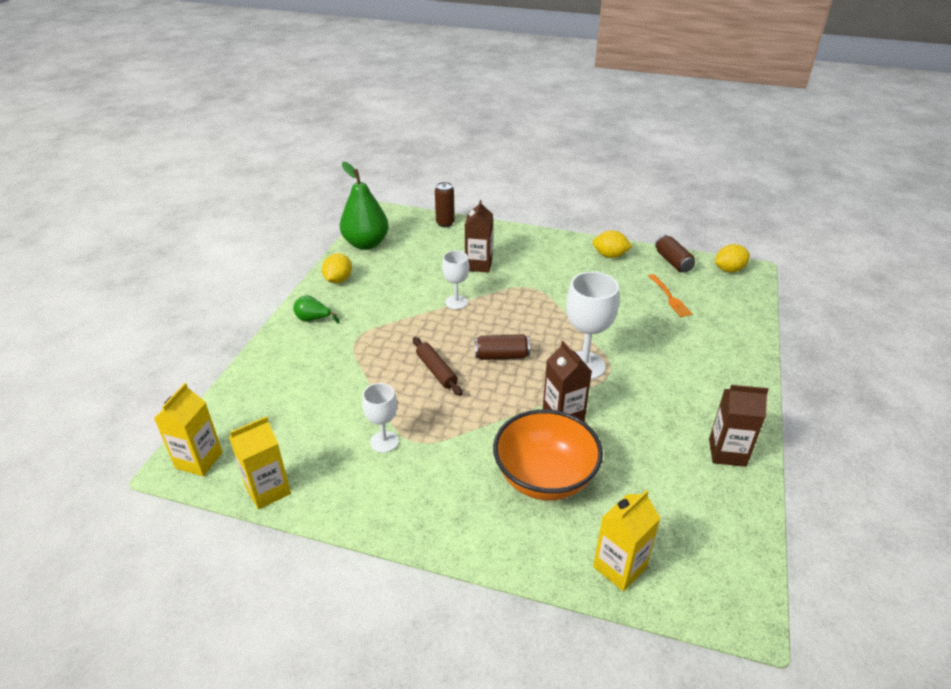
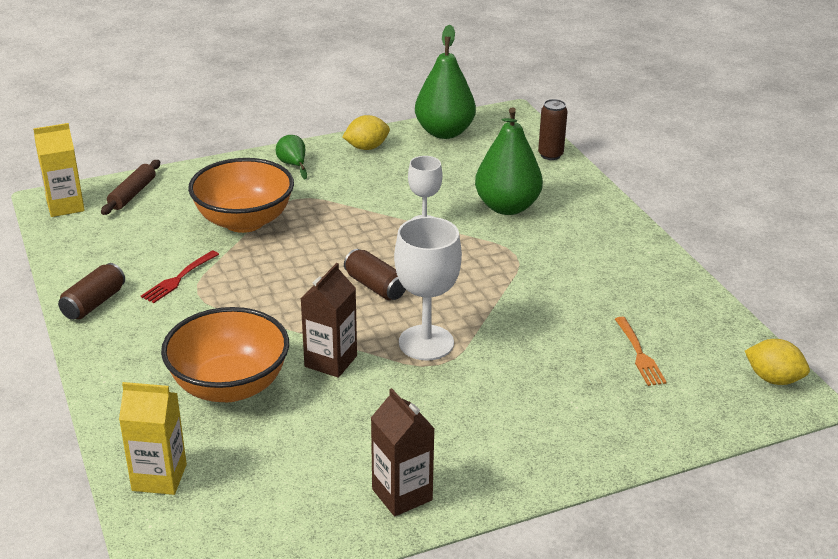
camera: 50 degrees right, 5 degrees down
yellow carton [229,416,291,510] -> none
white goblet [362,383,399,453] -> red fork [141,250,219,303]
brown rolling pin [413,337,462,396] -> brown rolling pin moved to [101,160,160,215]
brown carton [465,200,493,273] -> green pear [475,107,543,215]
yellow lemon [593,230,632,258] -> none
orange fork [649,274,692,317] -> orange fork turned 45 degrees counterclockwise [615,317,667,386]
brown can [655,235,695,272] -> brown can moved to [58,263,125,320]
none -> orange bowl [188,158,294,233]

